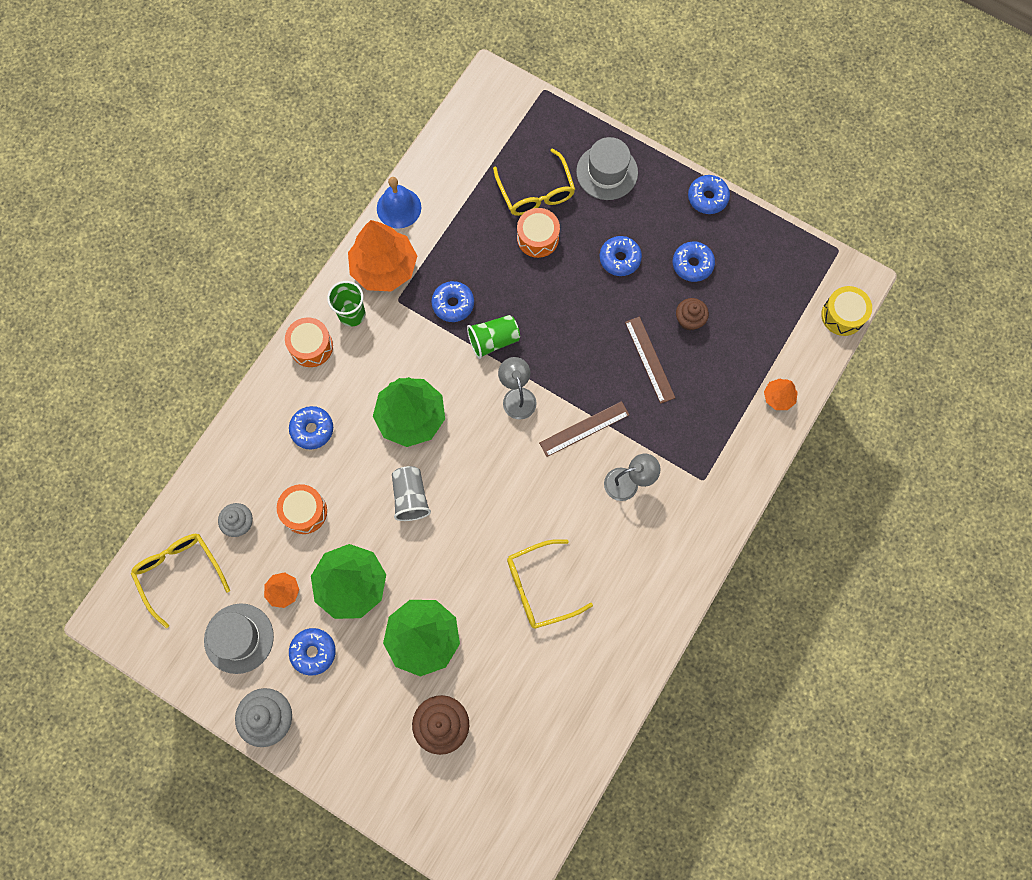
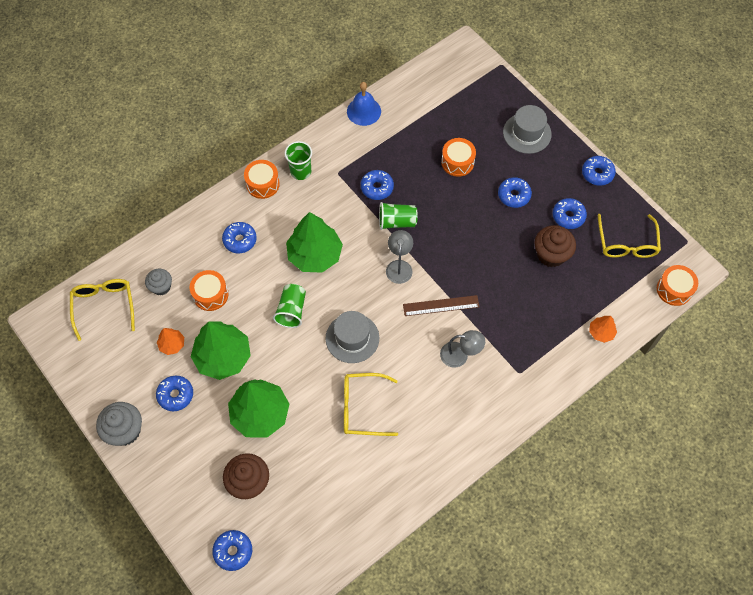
camera: 20 degrees right, 10 degrees down
grey hat [204,603,274,674] -> grey hat moved to [326,311,379,363]
orange tree [348,220,417,291] -> none
grey cup [392,466,431,521] -> green cup [273,284,306,328]
yellow glasses [493,148,575,216] -> yellow glasses moved to [598,214,661,258]
brown ruler [625,317,675,404] -> none
brown cupcake [676,298,709,331] -> brown cupcake [534,225,576,267], size x1.56
yellow drum [821,286,872,336] -> orange drum [657,265,698,306]
none -> blue donut [212,530,252,571]

